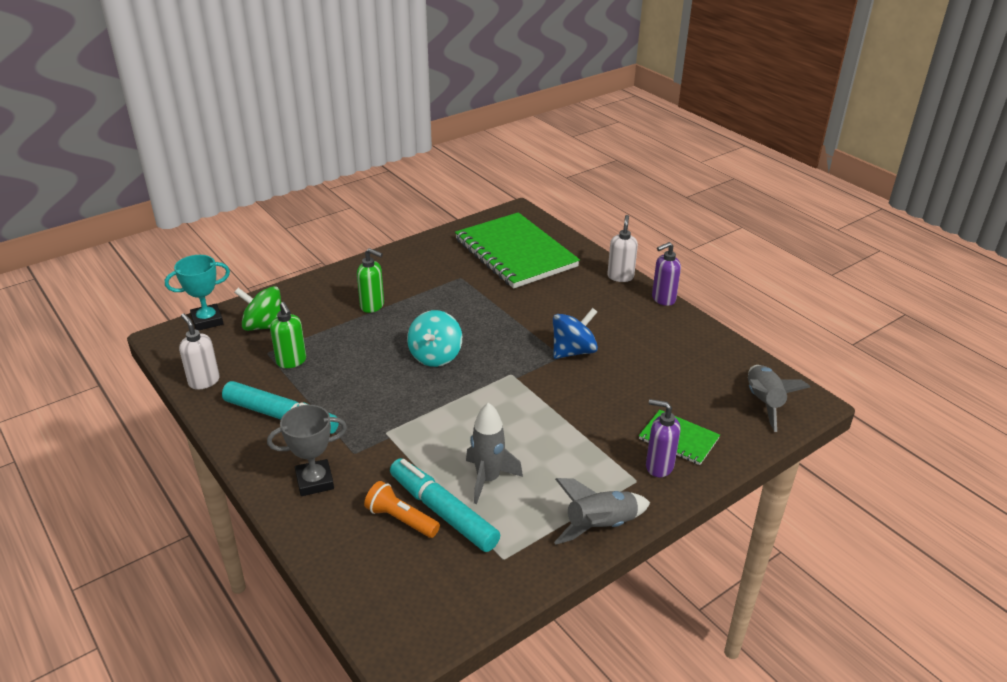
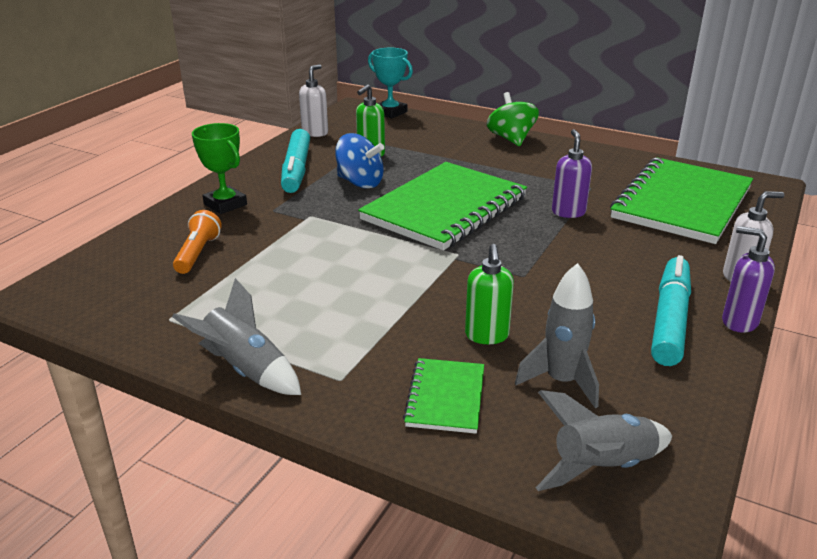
camera: 65 degrees right, 5 degrees down
green spinning top [234,286,281,331] -> green spinning top moved to [486,92,539,146]
grey trophy [267,405,347,496] -> green trophy [192,123,247,214]
green soap dispenser [357,248,384,313] -> green soap dispenser moved to [465,244,514,344]
turquoise marker [390,458,500,552] -> turquoise marker moved to [651,255,691,366]
turquoise spinning top [407,310,462,367] -> green notebook [358,162,527,251]
grey rocket [466,402,523,504] -> grey rocket moved to [515,263,599,408]
blue spinning top [553,308,598,359] -> blue spinning top moved to [335,133,384,189]
purple soap dispenser [646,399,680,477] -> purple soap dispenser moved to [552,129,592,218]

